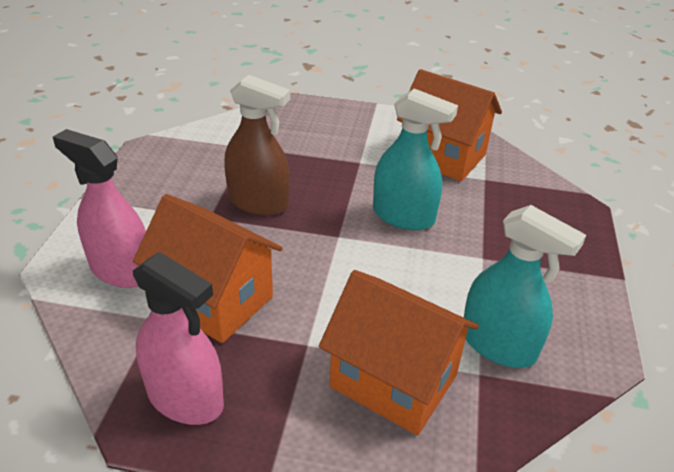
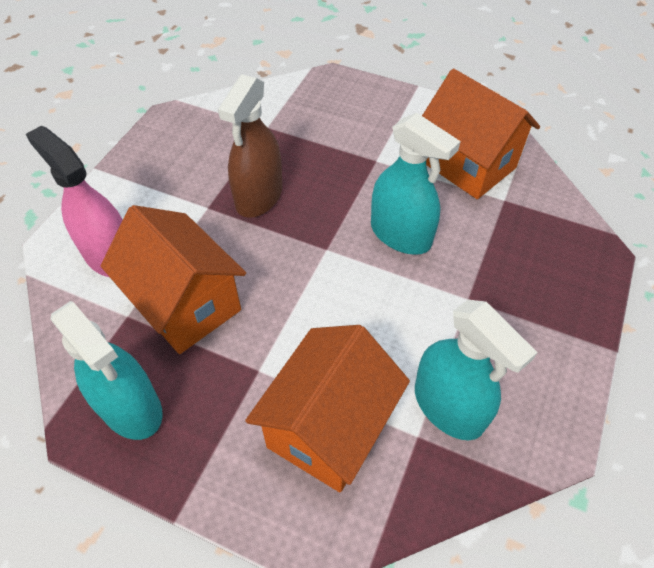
camera: 15 degrees right, 15 degrees up
pink spray bottle [133,252,224,425] -> turquoise spray bottle [50,301,163,440]
brown spray bottle [224,75,290,216] -> brown spray bottle turned 75 degrees clockwise [218,75,283,218]
orange house [319,270,479,435] -> orange house turned 75 degrees clockwise [245,325,410,492]

